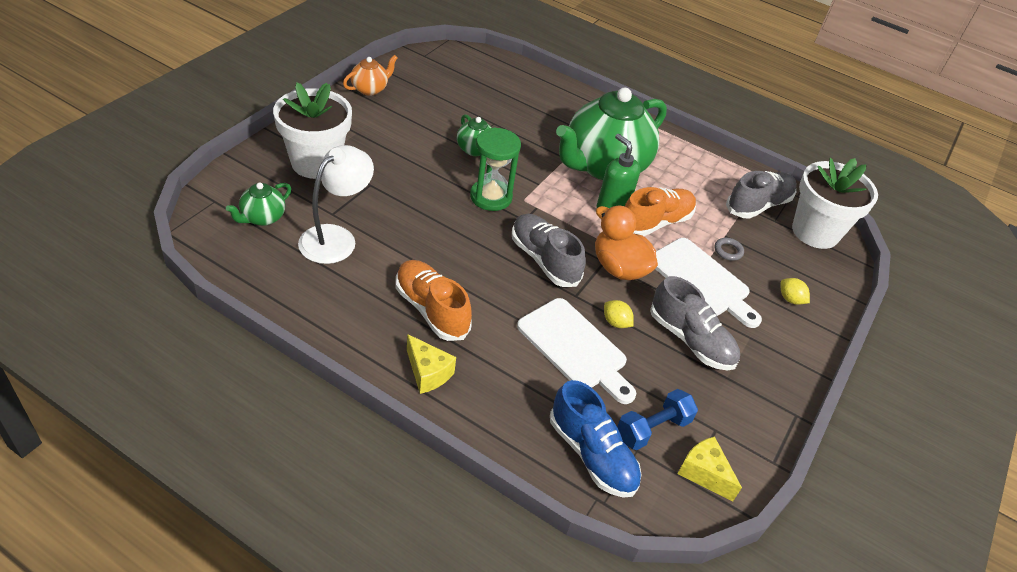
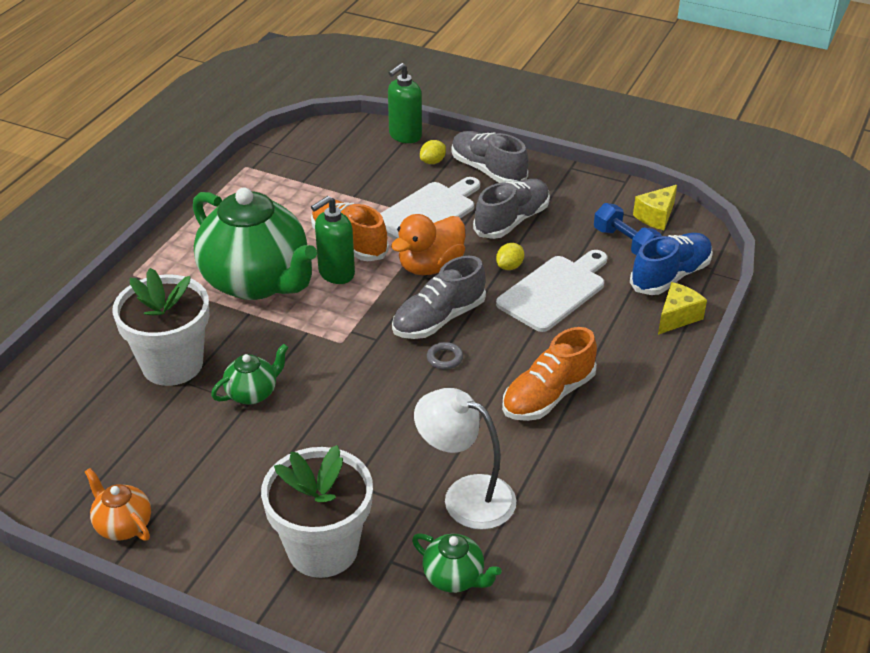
camera: 90 degrees left, 5 degrees down
yellow cheese [407,334,456,394] -> yellow cheese moved to [658,282,707,335]
green hourglass [470,127,521,211] -> none
grey ring [715,238,744,261] -> grey ring moved to [427,342,463,370]
grey shoe [726,171,797,219] -> grey shoe moved to [451,131,529,183]
white flower pot [792,158,878,249] -> white flower pot moved to [113,268,210,386]
none -> green soap dispenser [388,63,422,143]

